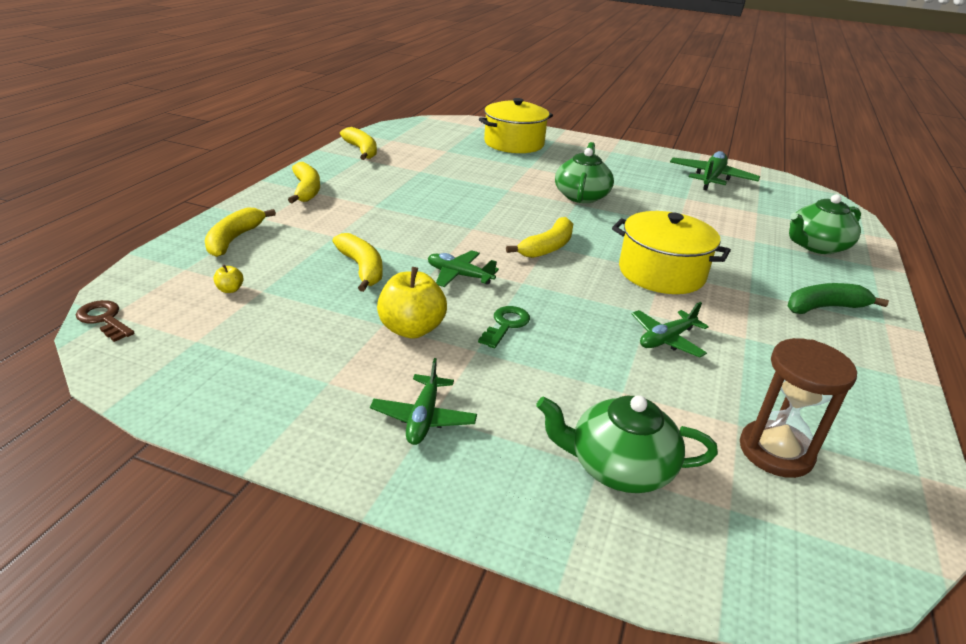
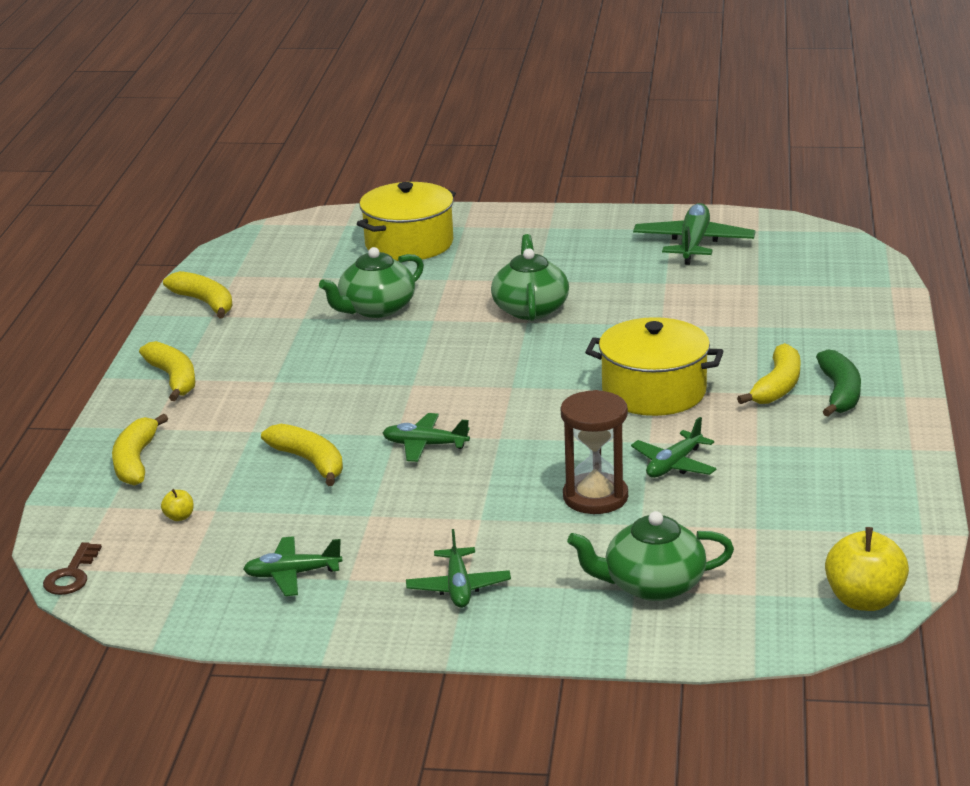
camera: 10 degrees left, 5 degrees down
brown key [76,300,135,342] -> brown key turned 105 degrees counterclockwise [43,542,102,595]
yellow apple [377,267,447,339] -> yellow apple moved to [825,527,909,611]
green key [478,306,530,348] -> none
yellow banana [506,217,573,258] -> yellow banana moved to [737,343,801,404]
brown hourglass [740,338,857,478] -> brown hourglass moved to [561,390,628,514]
green banana [788,283,889,314] -> green banana turned 120 degrees clockwise [816,350,861,417]
green teapot [789,194,861,254] -> green teapot moved to [319,247,424,318]
none -> green plane [243,536,342,596]

